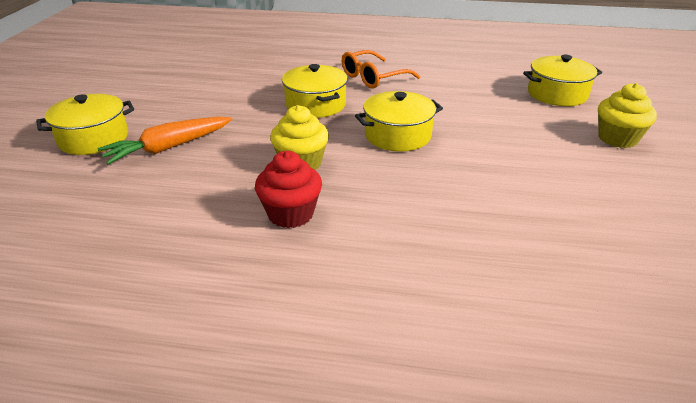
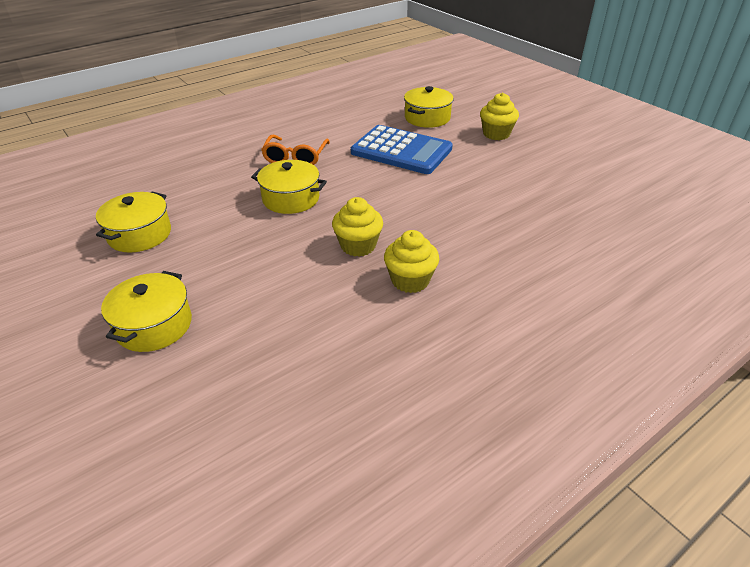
camera: 45 degrees left, 5 degrees up
orange carrot [97,117,232,165] -> none
red cupcake [255,151,322,228] -> yellow cupcake [384,230,439,293]
yellow pot [355,91,443,152] -> yellow pot moved to [96,192,171,253]
none -> blue calculator [351,125,453,174]

